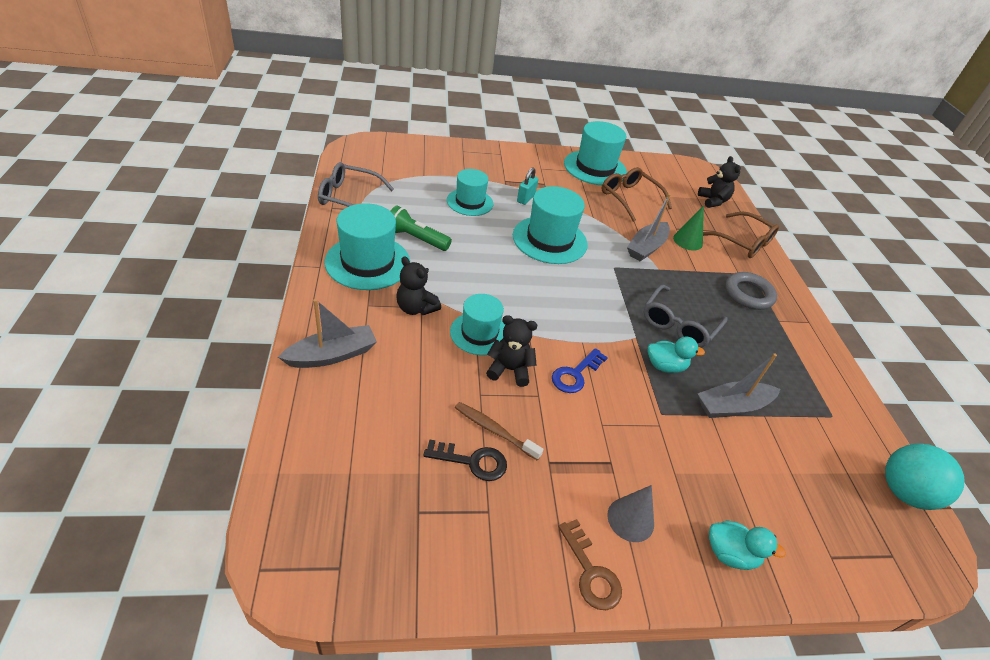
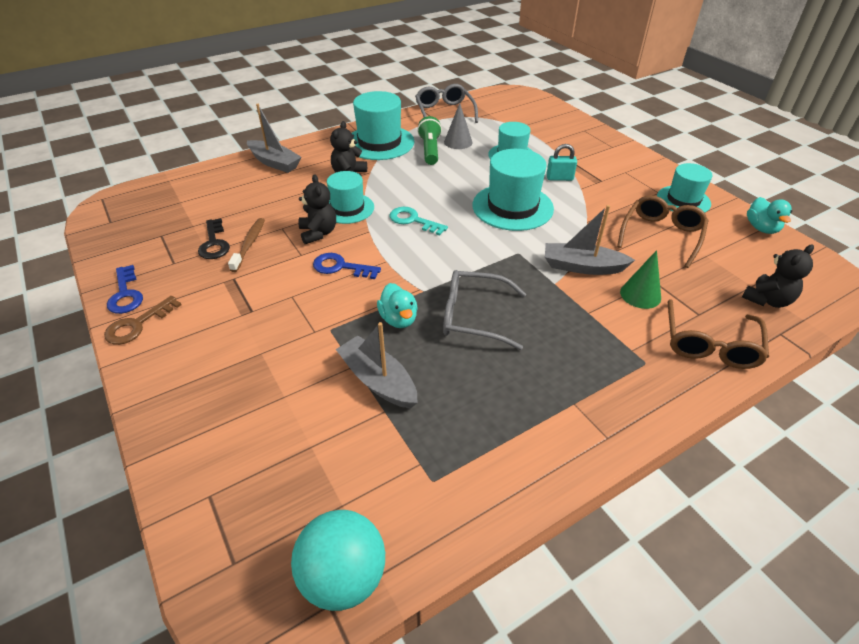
camera: 70 degrees right, 0 degrees up
turquoise hat [564,121,627,185] -> turquoise hat [657,163,712,213], size x0.65
grey cone [607,485,654,542] -> grey cone moved to [444,103,473,149]
turquoise duck [709,520,786,570] -> turquoise duck moved to [747,197,792,234]
grey ring [725,272,777,310] -> none
none -> blue key [107,265,143,314]
none -> turquoise key [390,207,448,236]

